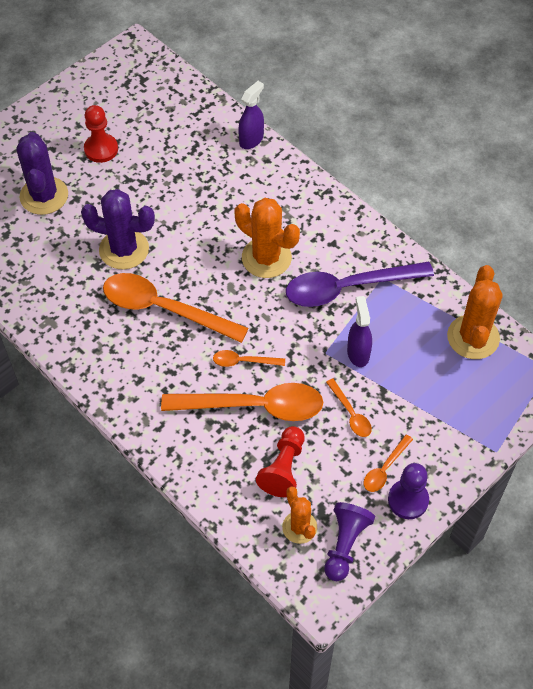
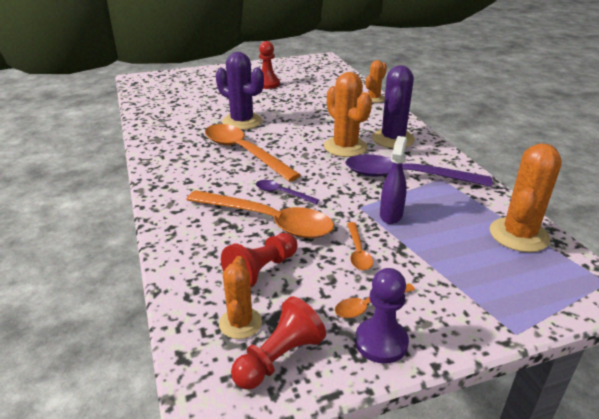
camera: 25 degrees right, 25 degrees down
purple cactus [16,132,68,215] -> purple cactus moved to [372,65,415,148]
orange spoon [213,350,285,367] -> purple spoon [256,180,319,204]
purple spray bottle [238,81,264,149] -> orange cactus [366,60,387,103]
purple pawn [324,502,375,581] -> red pawn [231,296,326,390]

